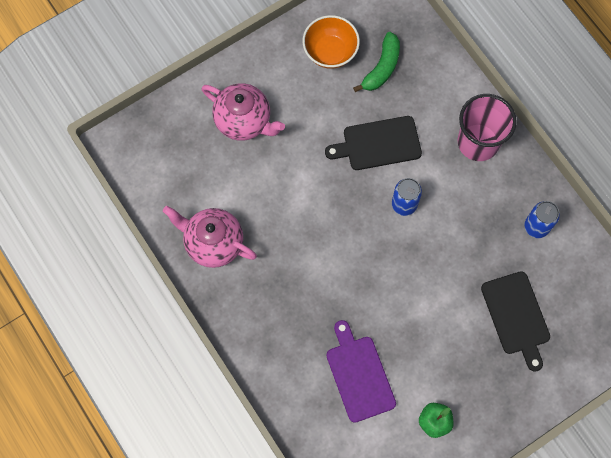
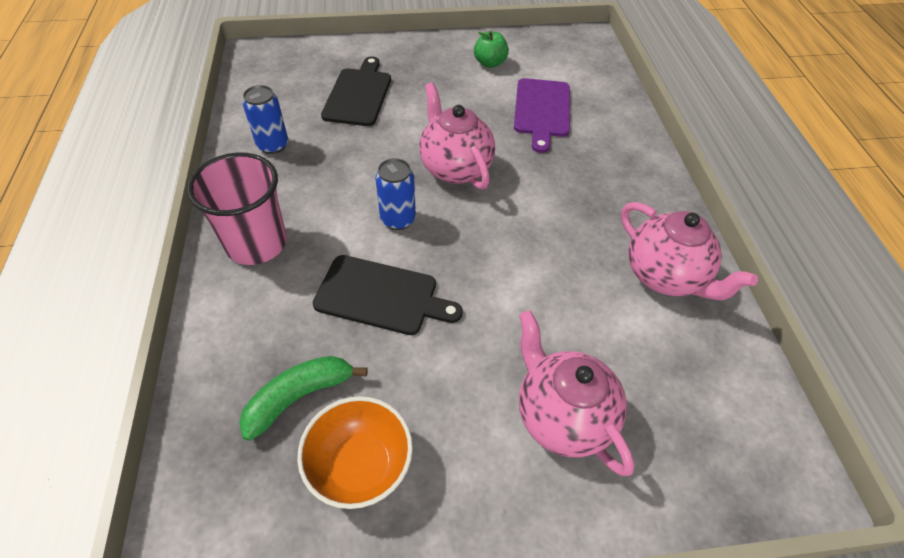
camera: 155 degrees left, 20 degrees down
none -> pink teapot [419,82,495,190]

